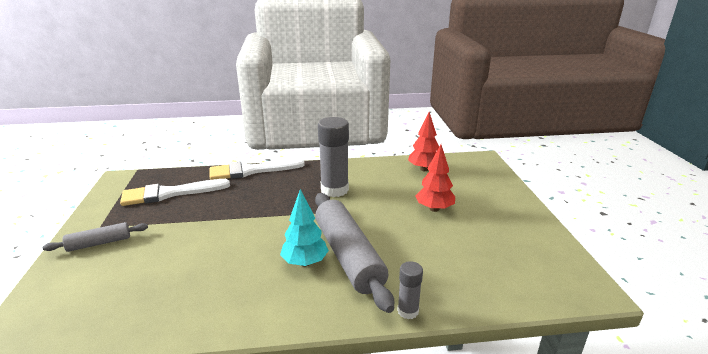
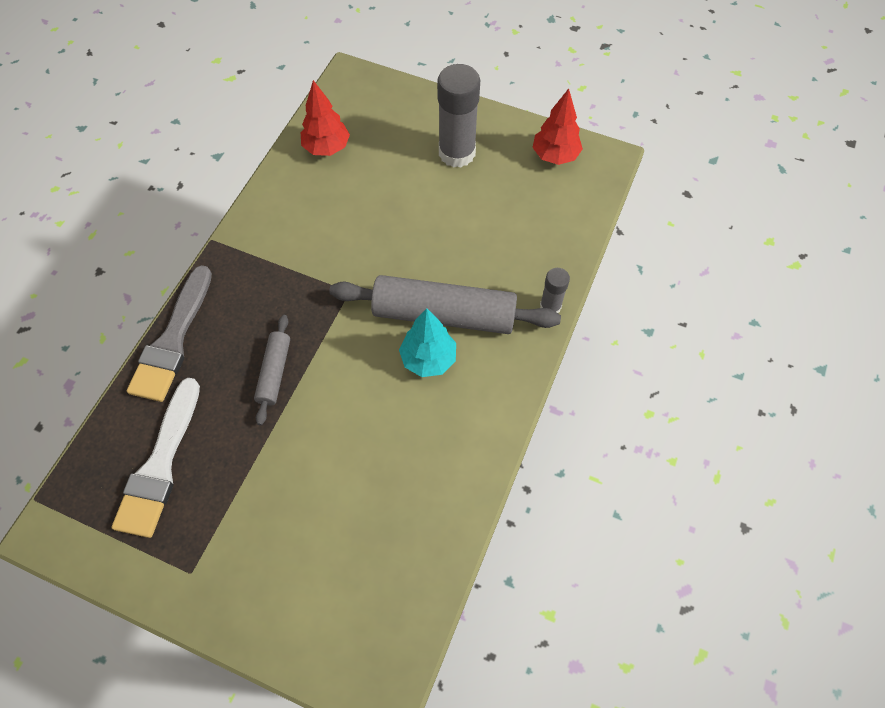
camera: 60 degrees left, 35 degrees up
grey rolling pin [43,222,148,252] -> grey rolling pin moved to [254,315,290,425]
white brush [210,159,305,180] -> grey brush [127,265,212,402]
grey glue stick [318,117,349,197] -> grey glue stick moved to [437,64,480,168]
red tree [415,145,455,212] -> red tree moved to [532,89,583,165]

